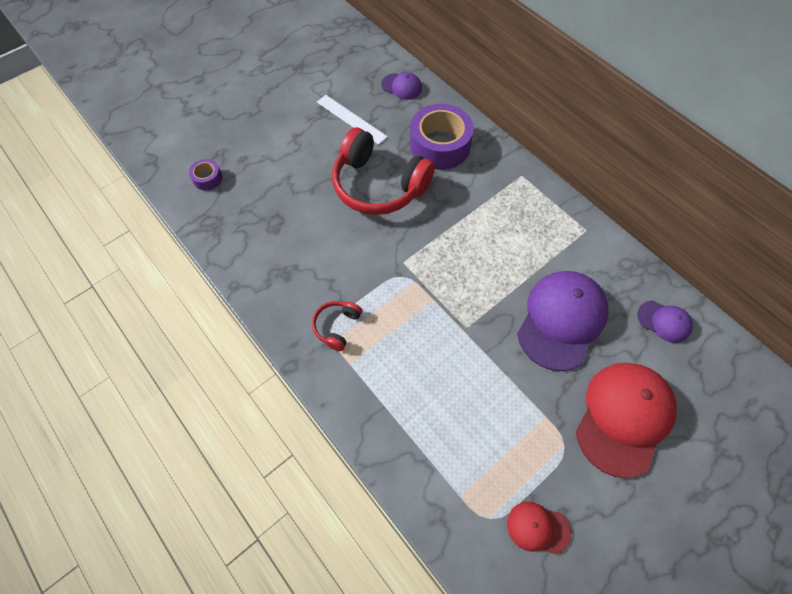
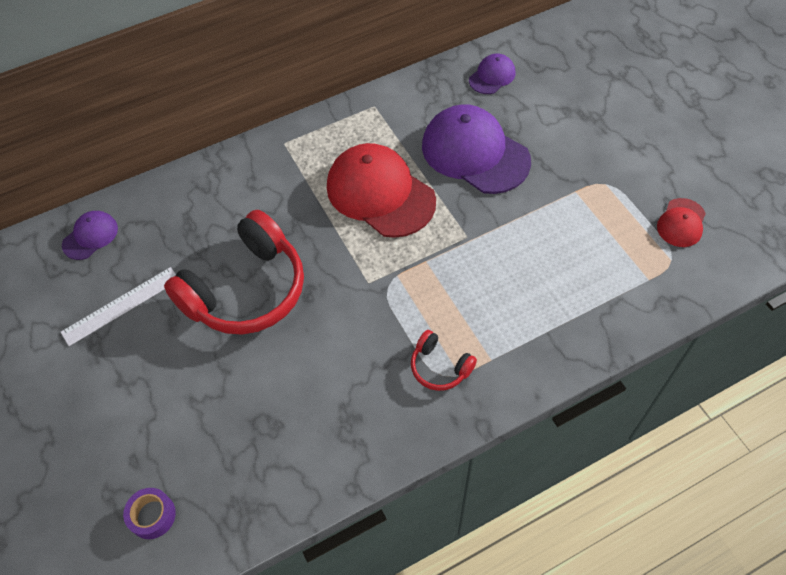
camera: 75 degrees left, 5 degrees down
purple tape [410,104,474,170] -> none
red cap [576,363,677,478] -> red cap moved to [327,143,436,238]

